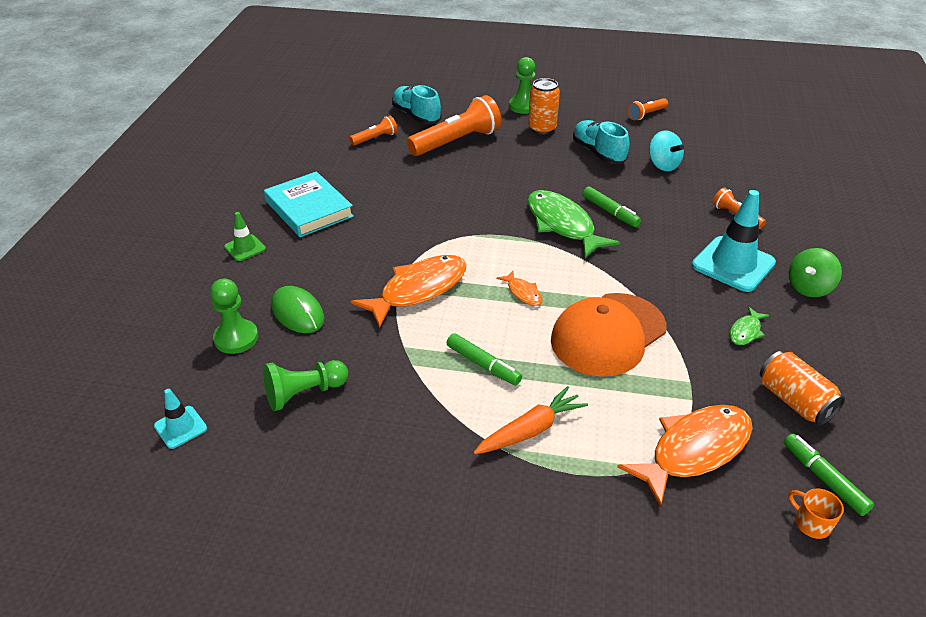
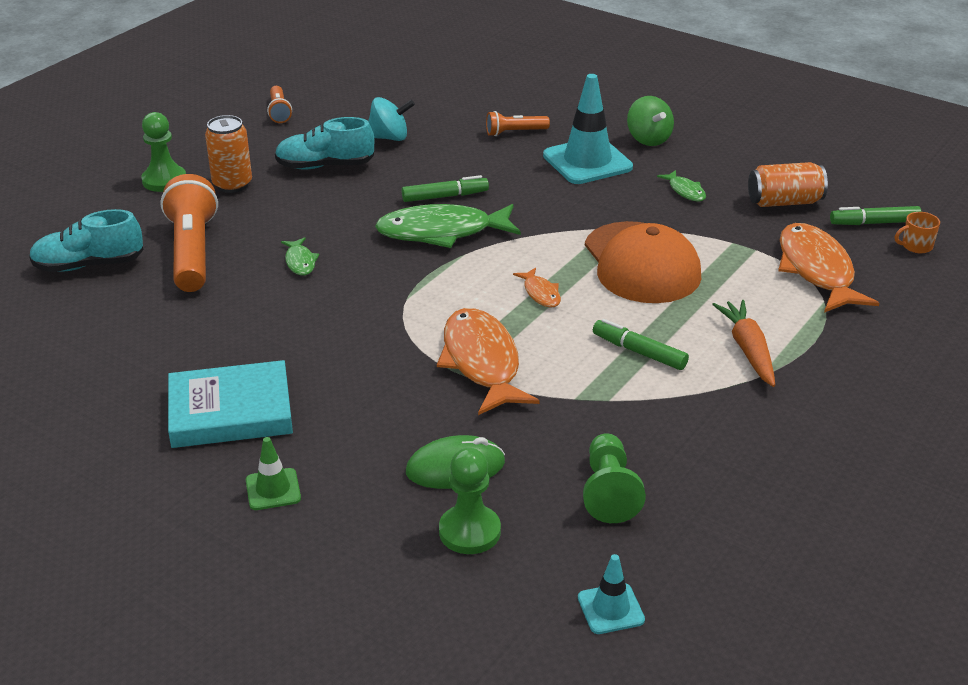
camera: 65 degrees left, 5 degrees down
orange flashlight [350,116,398,146] -> none
green marker [447,333,522,386] -> green marker turned 120 degrees counterclockwise [593,319,689,370]
orange fish [496,271,543,306] -> orange fish turned 75 degrees clockwise [513,268,561,307]
none -> green fish [281,237,320,275]

